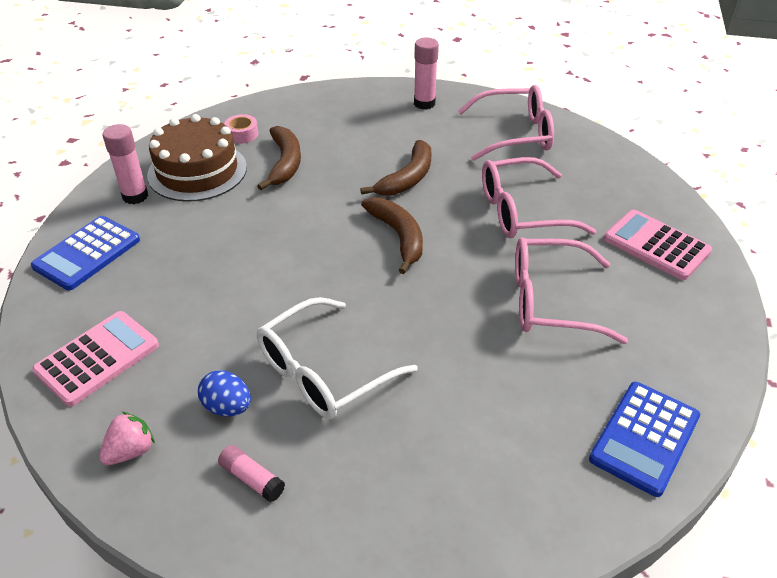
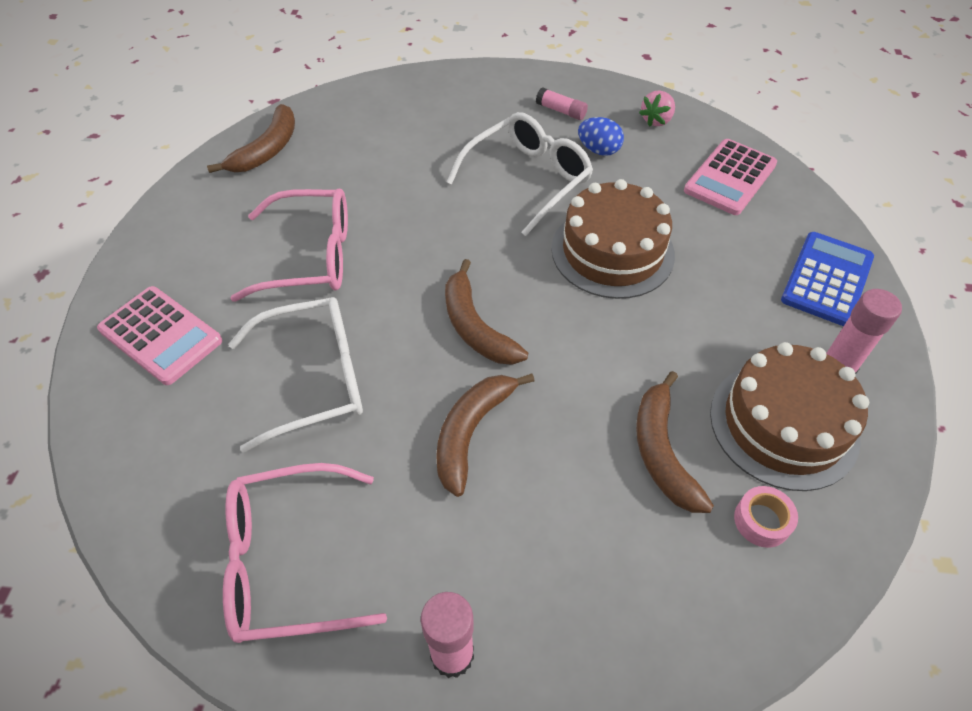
camera: 175 degrees right, 10 degrees up
pink glasses [482,157,596,238] -> white glasses [228,297,363,453]
blue calculator [589,382,700,497] -> brown banana [207,104,295,173]
none -> brown cake [551,179,675,299]

